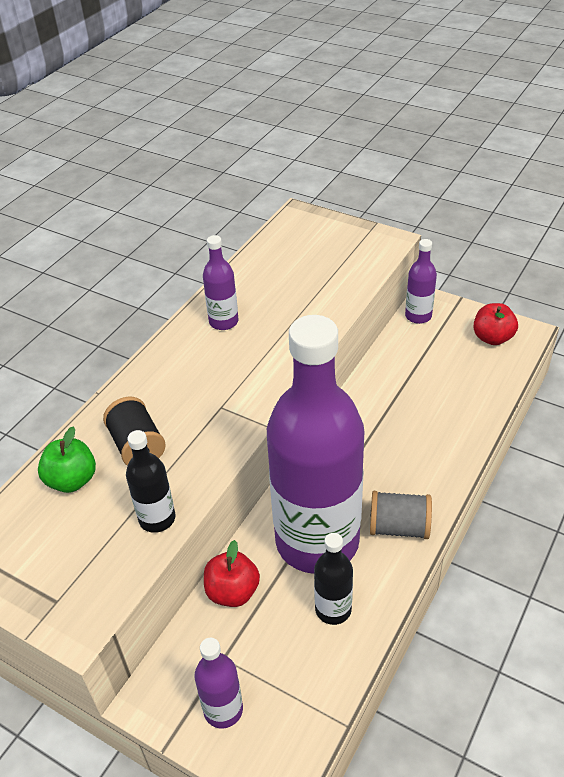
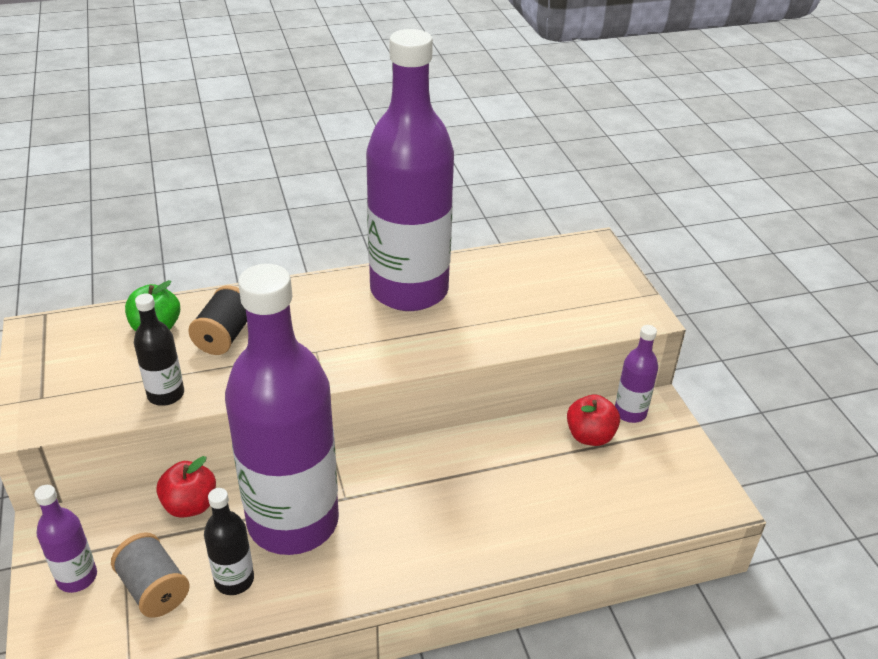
camera: 40 degrees right, 5 degrees down
purple bottle [203,235,239,330] -> purple bottle [366,29,454,311], size x2.46
grey spool [370,491,432,539] -> grey spool moved to [111,532,190,618]
red apple [473,303,518,345] -> red apple moved to [567,395,620,446]

